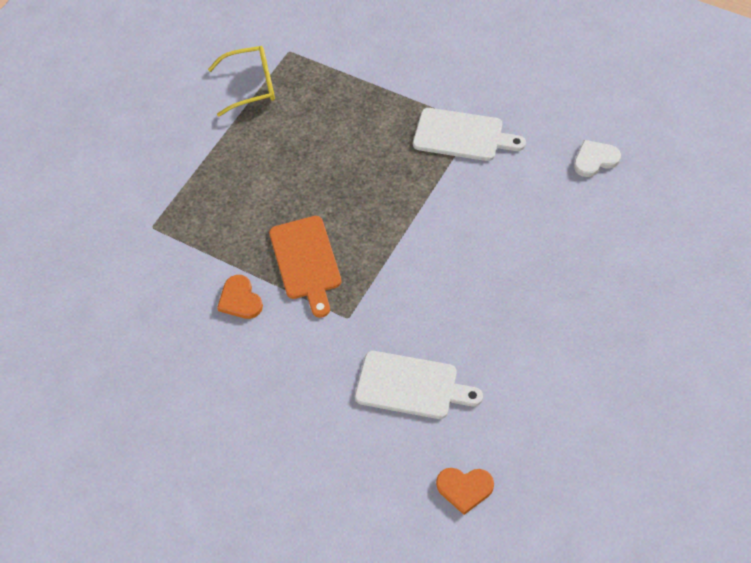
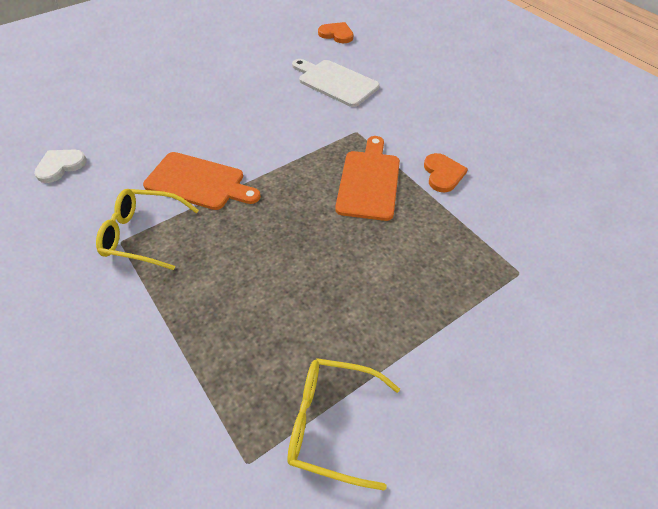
camera: 160 degrees left, 5 degrees down
white cutting board [413,108,526,161] -> yellow glasses [96,189,199,270]
white heart [574,140,621,177] -> white heart turned 135 degrees clockwise [34,150,87,183]
none -> orange cutting board [143,152,261,210]

